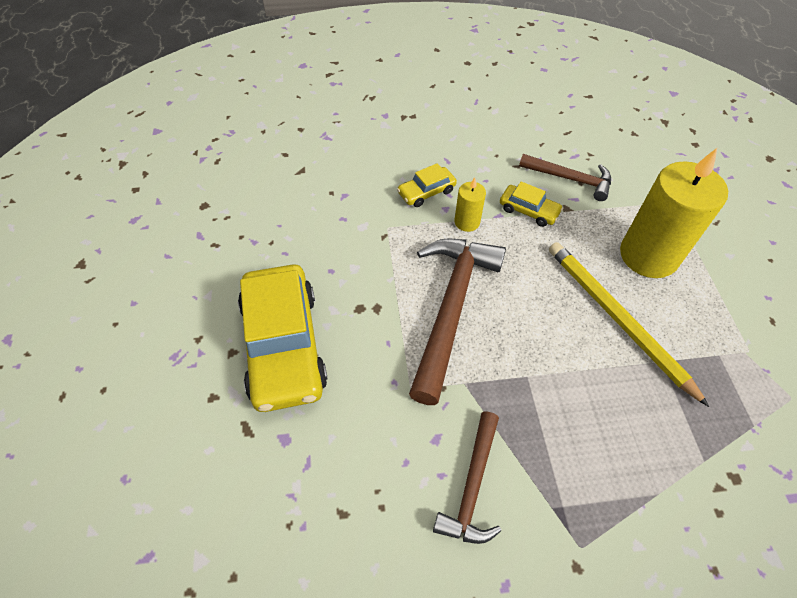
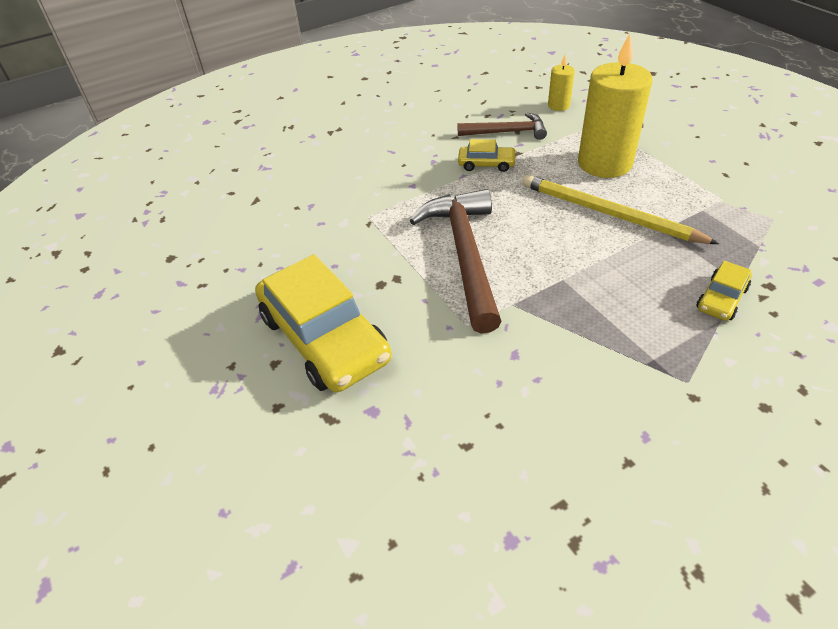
camera: 20 degrees left, 10 degrees down
yellow car [397,163,457,207] -> yellow car moved to [696,261,752,321]
brown hammer [433,412,501,544] -> none
yellow candle [454,177,486,232] -> yellow candle moved to [548,55,575,111]

